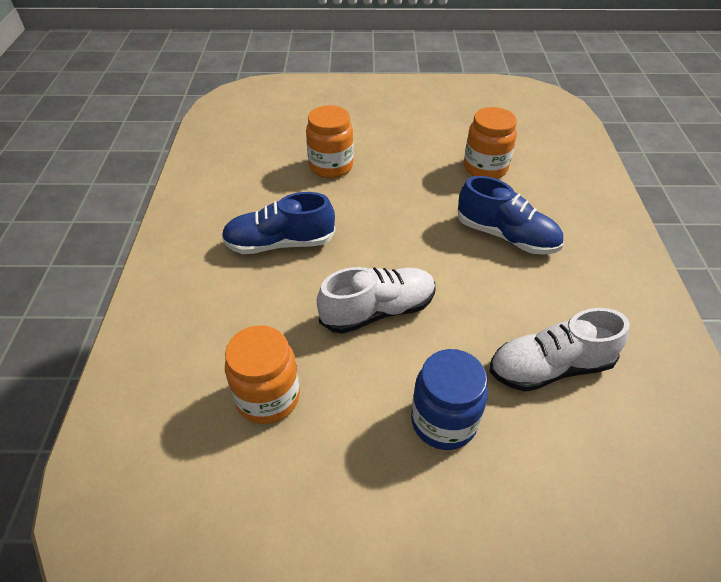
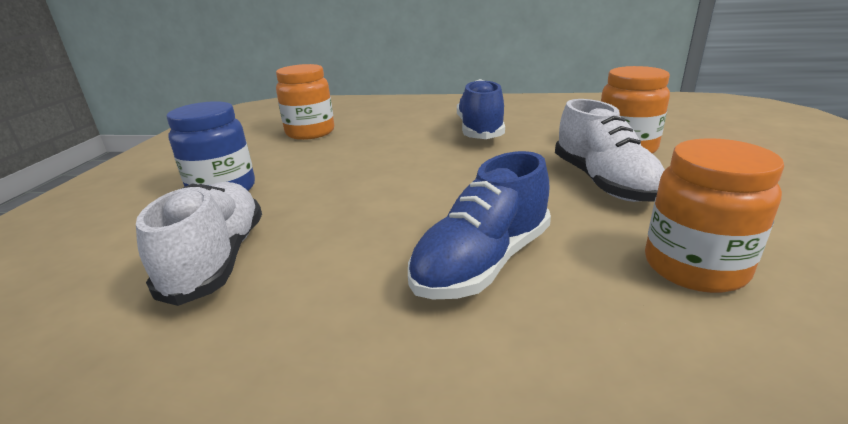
camera: 100 degrees right, 20 degrees down
white shoe [317,267,436,334] -> white shoe moved to [555,99,665,202]

